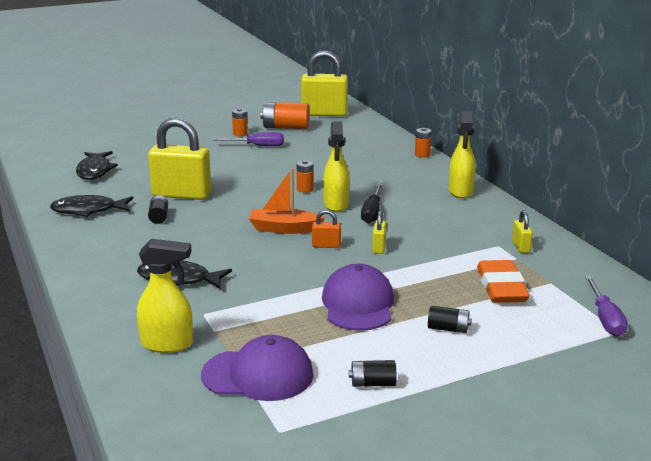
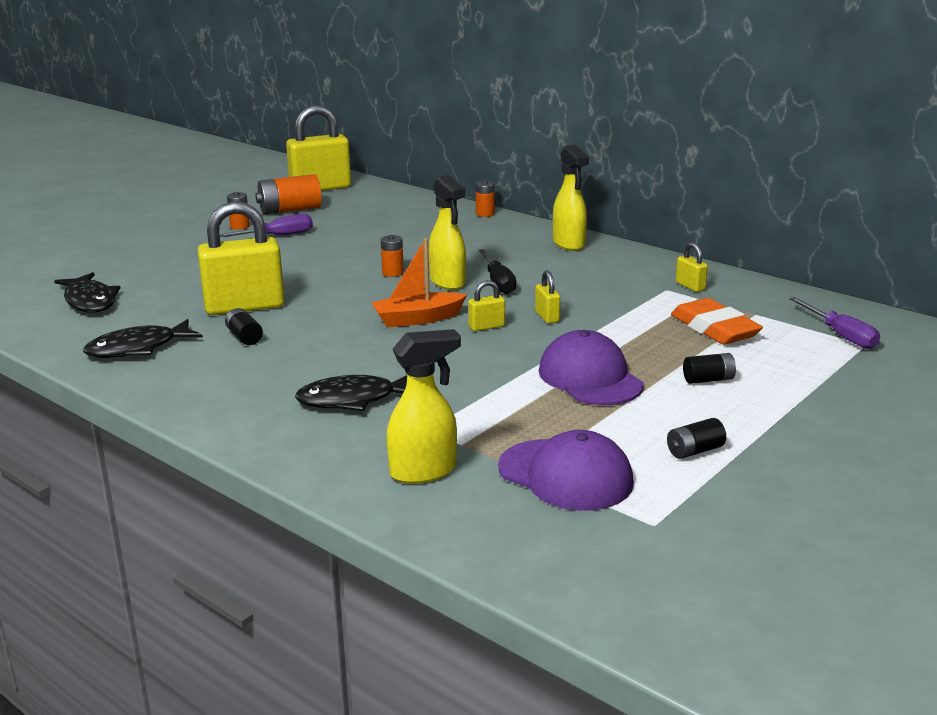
camera: 25 degrees left, 0 degrees up
purple cap [201,335,313,401] -> purple cap turned 60 degrees clockwise [498,430,634,511]
orange padlock [312,209,341,248] -> yellow padlock [468,280,505,331]

